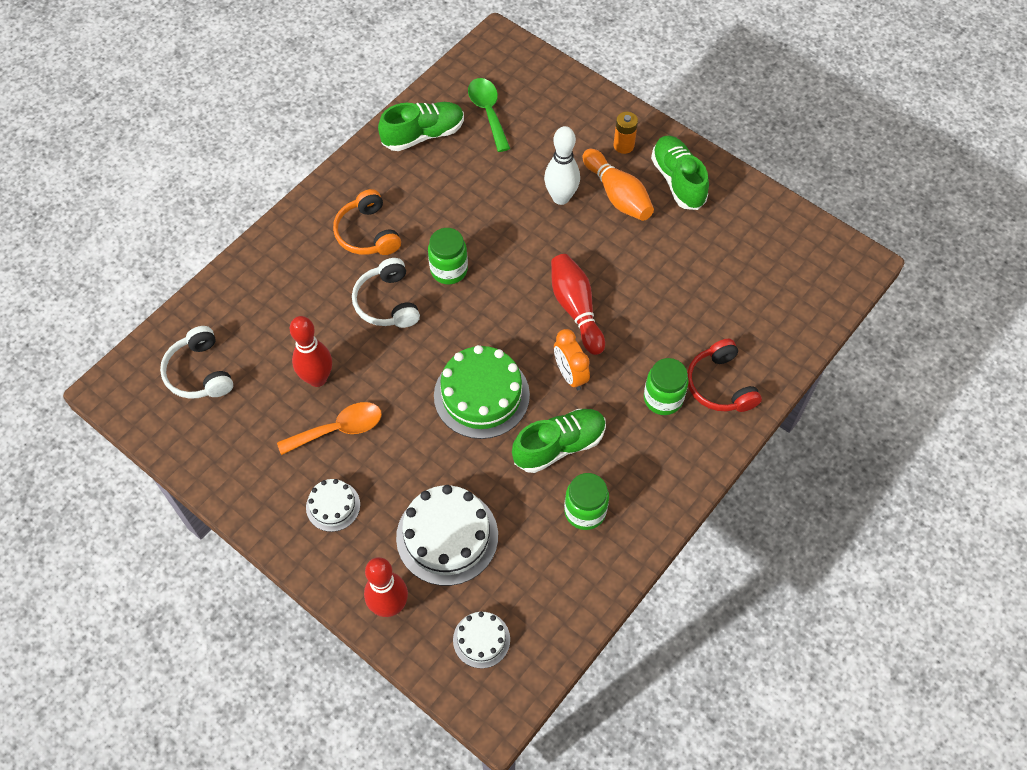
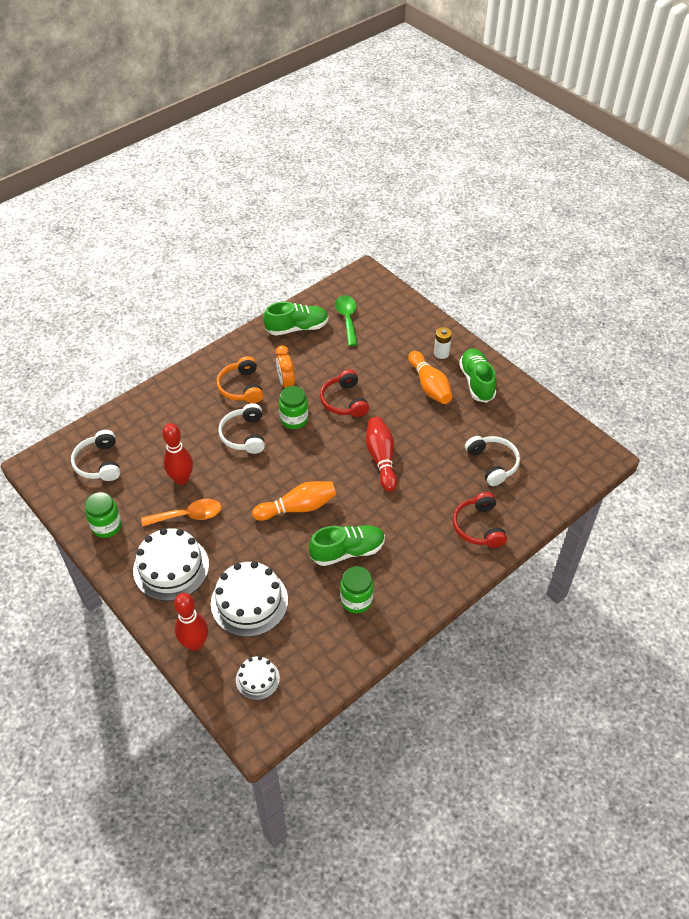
camera: 10 degrees right, 10 degrees down
white cake [306,479,360,532] -> white cake [133,528,209,601], size x1.86
green cake [434,345,530,439] -> orange bowling pin [252,481,336,521]
white bowling pin [544,126,580,205] -> none
orange clock [554,329,590,390] -> orange clock moved to [276,345,295,388]
orange battery [614,112,638,154] -> white battery [434,327,452,359]
green jar [644,358,688,415] -> green jar moved to [85,492,122,538]
none -> red headphones [320,370,369,417]
none -> white headphones [465,436,520,486]

